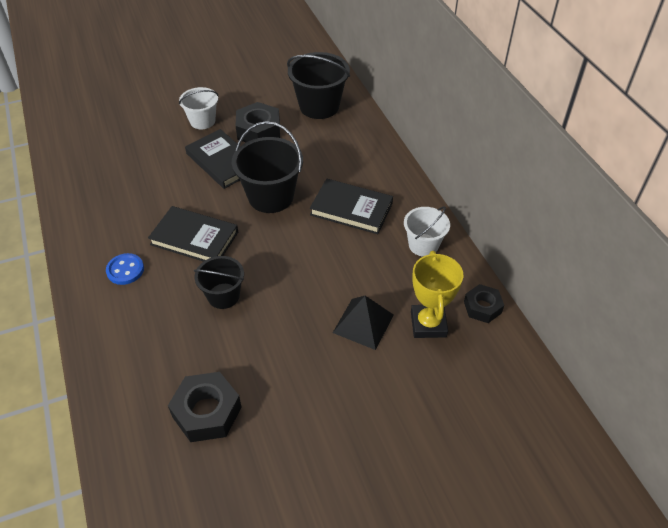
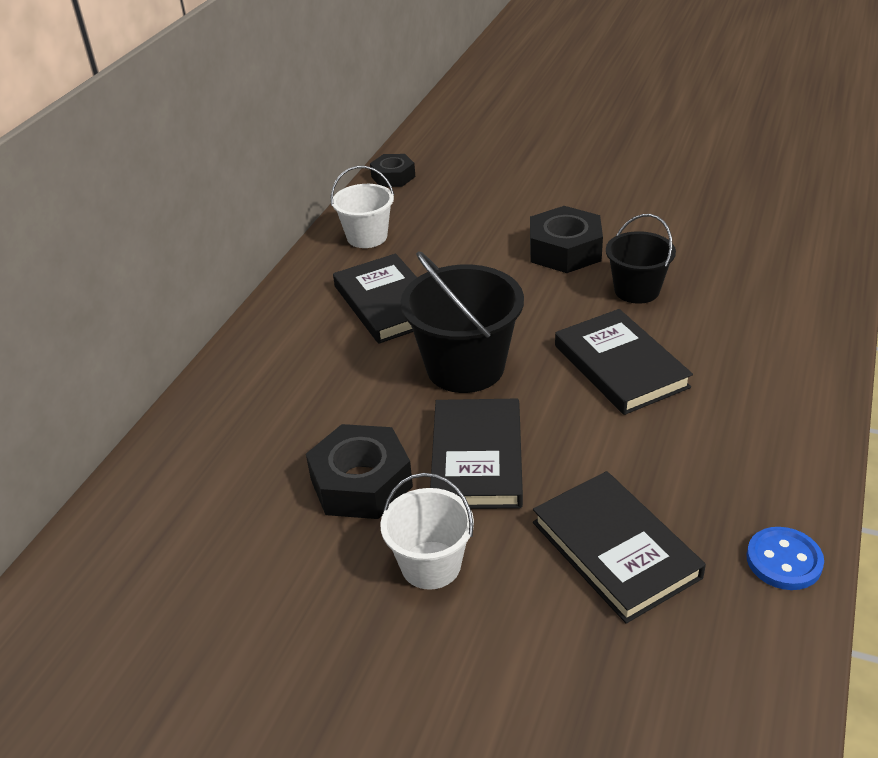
camera: 135 degrees left, 10 degrees down
blue button [106,253,144,285] -> blue button moved to [747,527,824,590]
black nut [168,372,242,442] -> black nut moved to [530,206,603,273]
black bucket [287,52,350,119] -> none
black pyramid [333,296,394,350] -> none
yellow trophy [411,251,463,338] -> none
none -> black book [533,471,706,623]

